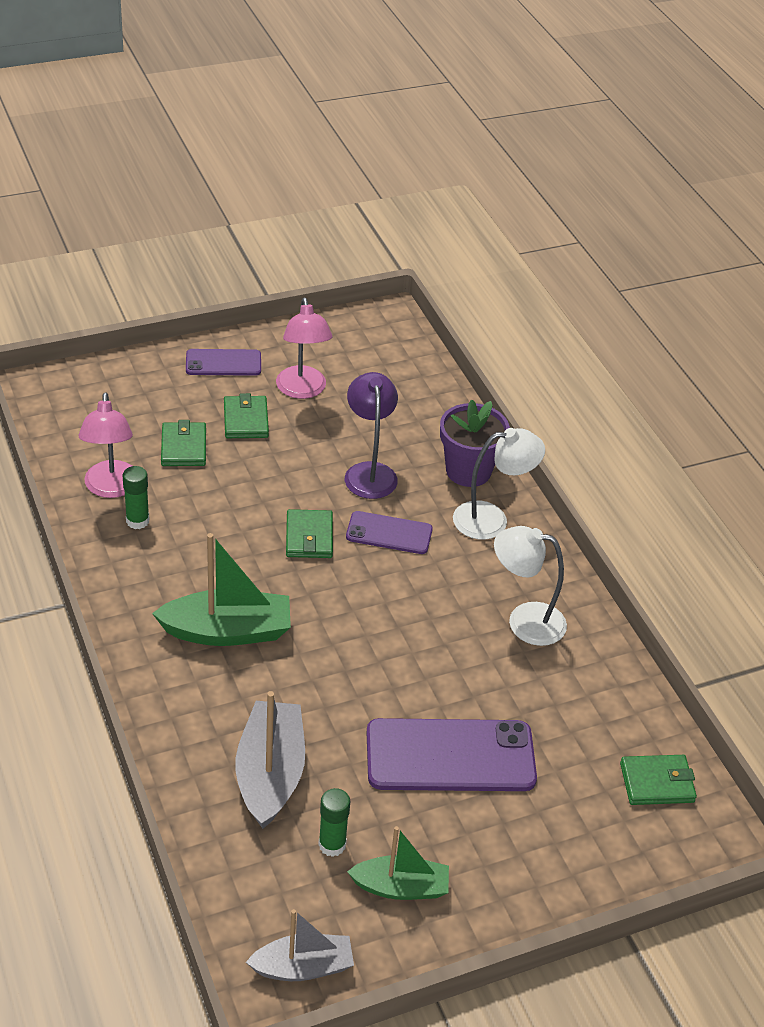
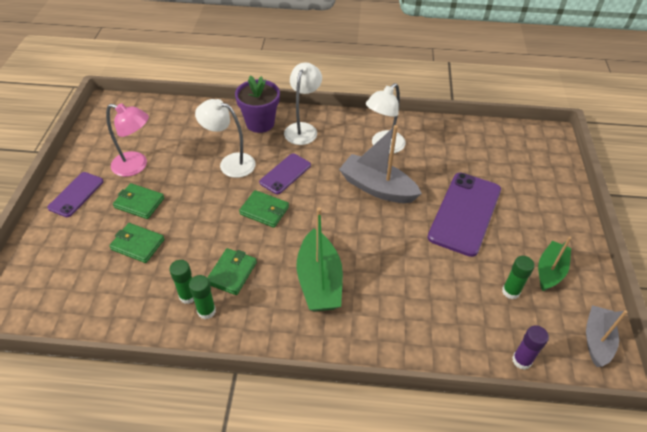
camera: 60 degrees left, 5 degrees up
pink lamp [79,392,133,498] -> none
green boat [152,533,291,646] -> green boat turned 150 degrees clockwise [296,207,343,312]
grey boat [236,691,305,829] -> grey boat moved to [339,125,422,203]
purple lamp [345,372,398,499] -> white lamp [195,99,256,178]
green wallet [620,755,697,805] -> green wallet moved to [207,248,257,295]
none -> green glue stick [189,275,216,319]
none -> purple glue stick [512,325,549,370]

